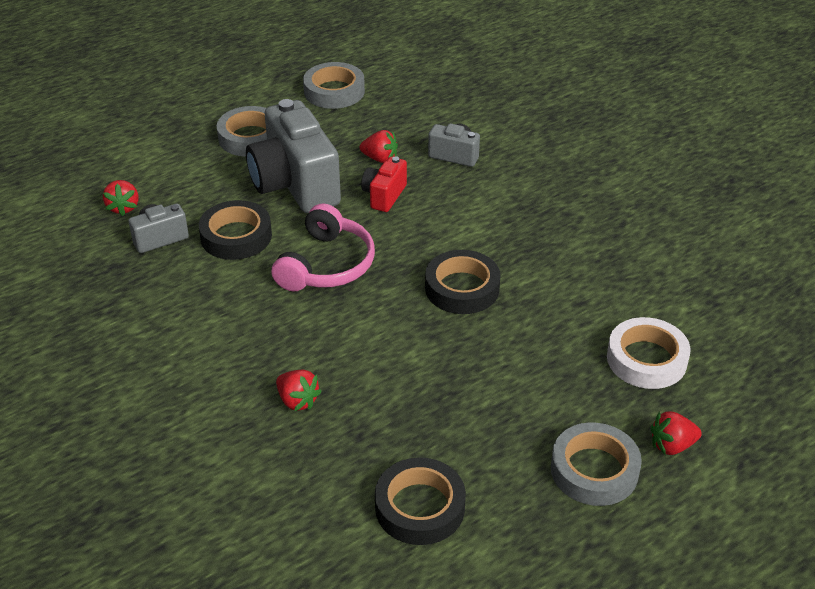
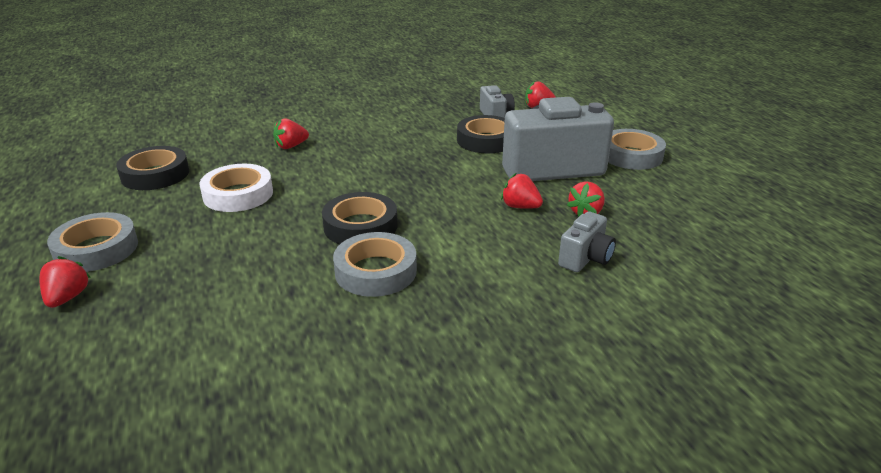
camera: 105 degrees right, 10 degrees down
pink headphones [271,203,375,291] -> none
grey tape [303,62,365,109] -> grey tape moved to [333,232,417,297]
red camera [361,156,407,212] -> red strawberry [501,173,543,209]
white tape [607,317,691,389] -> white tape moved to [200,164,273,212]

